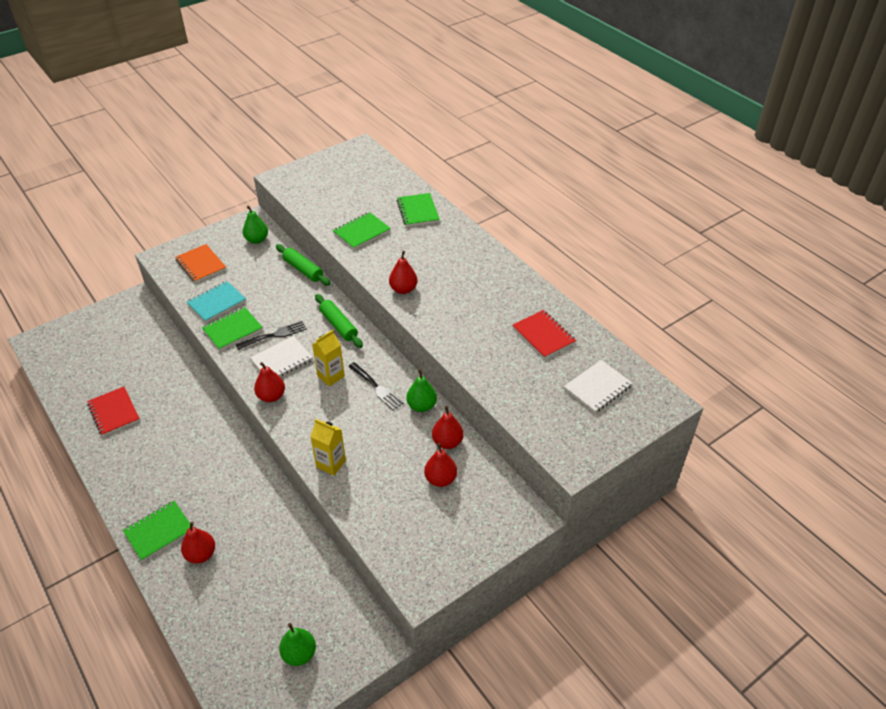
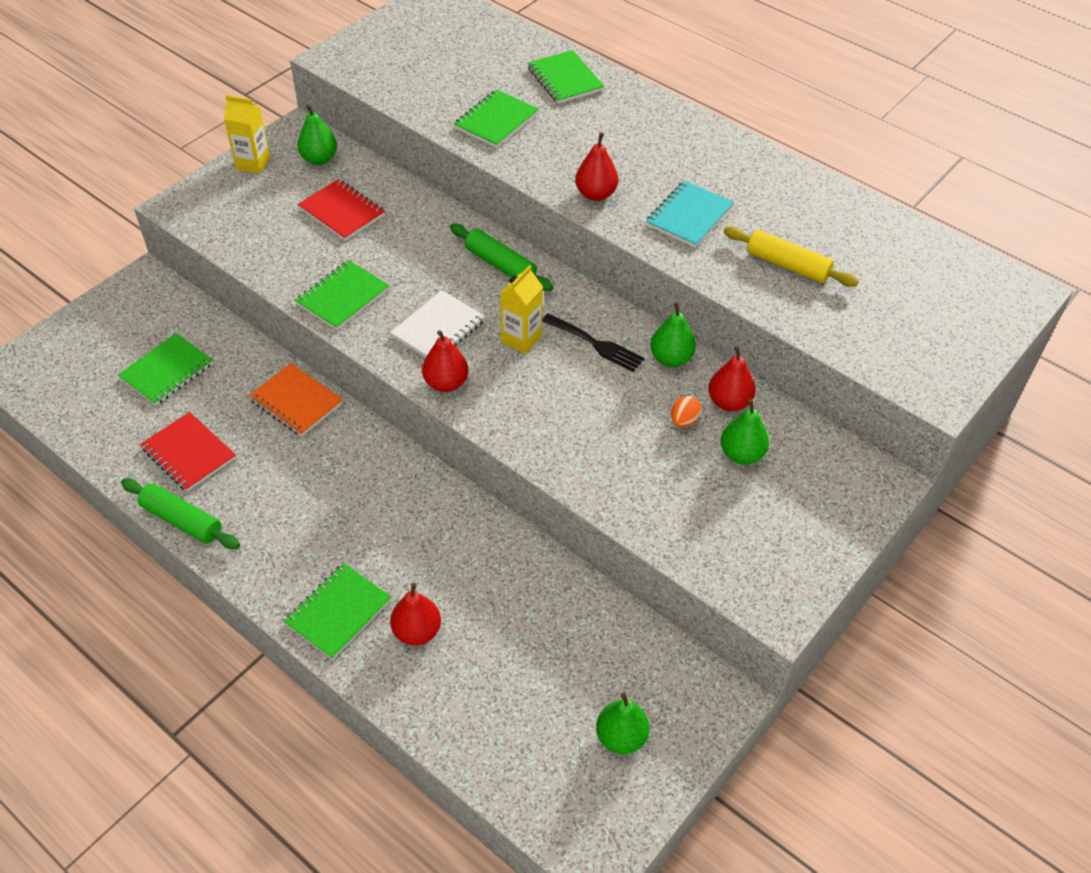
camera: 15 degrees left, 5 degrees up
orange notebook [175,244,226,283] -> orange notebook moved to [249,363,343,437]
turquoise notebook [187,281,246,322] -> turquoise notebook moved to [646,181,734,248]
black fork [236,321,307,350] -> none
green rolling pin [276,244,331,286] -> green rolling pin moved to [121,478,240,549]
yellow carton [310,419,346,476] -> yellow carton moved to [224,95,270,174]
red pear [424,443,457,487] -> green pear [721,399,769,465]
red notebook [512,310,576,359] -> red notebook moved to [298,179,385,241]
white notebook [564,360,633,413] -> none
none -> green notebook [118,333,213,406]
none -> orange egg [671,396,702,428]
none -> yellow rolling pin [724,226,859,287]

